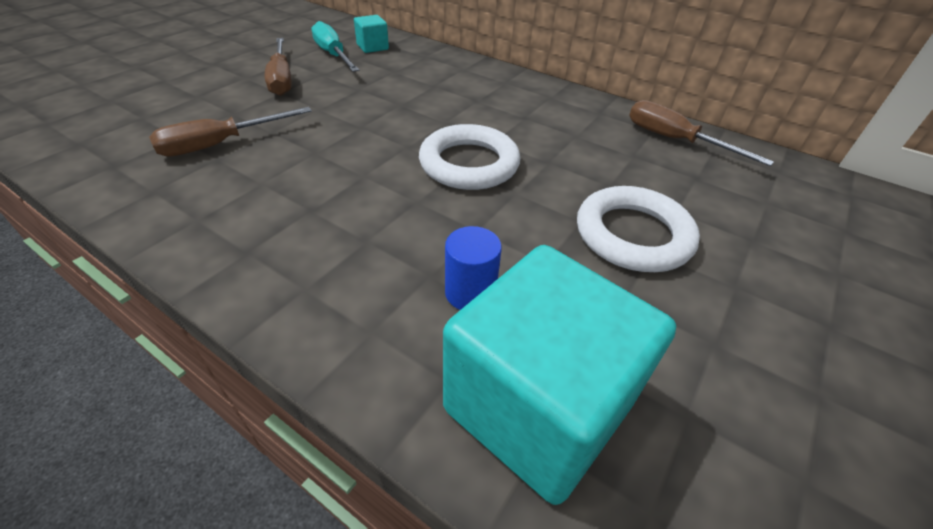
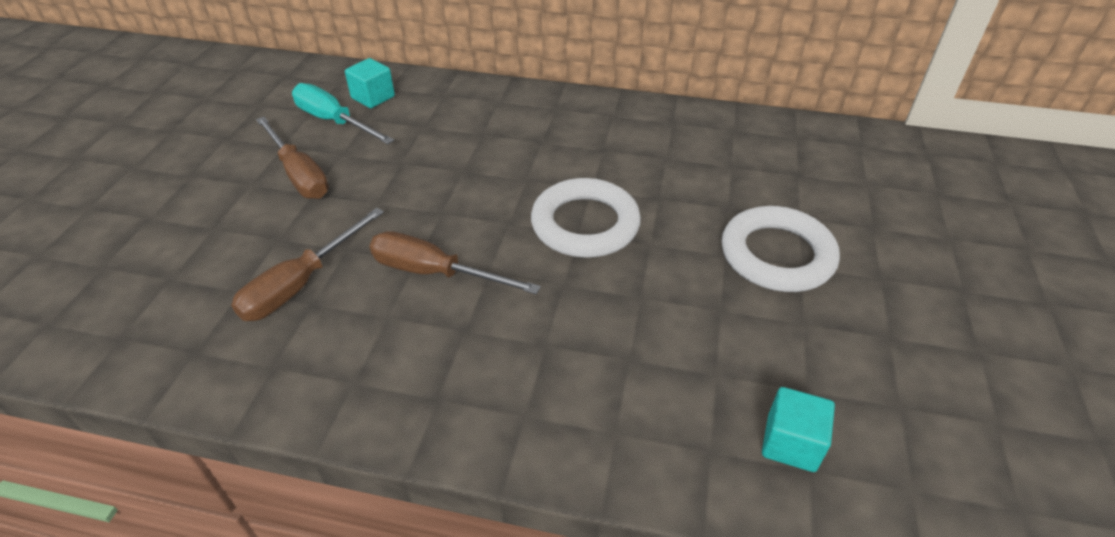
camera: 20 degrees left, 0 degrees up
turquoise cube [443,245,676,505] -> turquoise cube [762,387,835,472], size x0.43
blue cylinder [445,226,502,310] -> none
brown screwdriver [629,100,774,166] -> brown screwdriver moved to [369,231,541,294]

